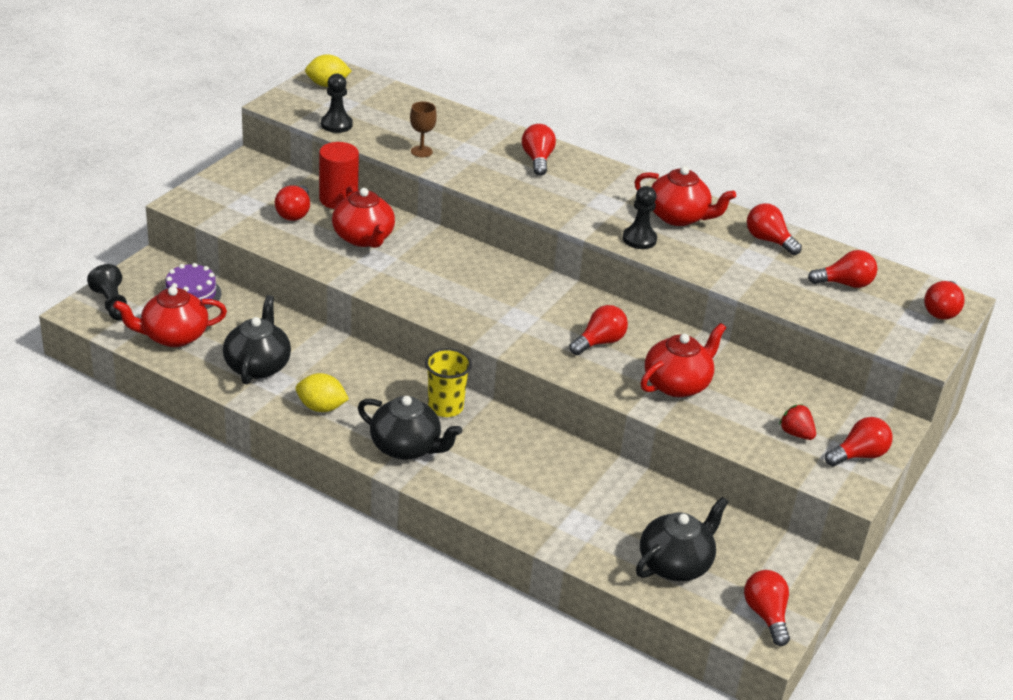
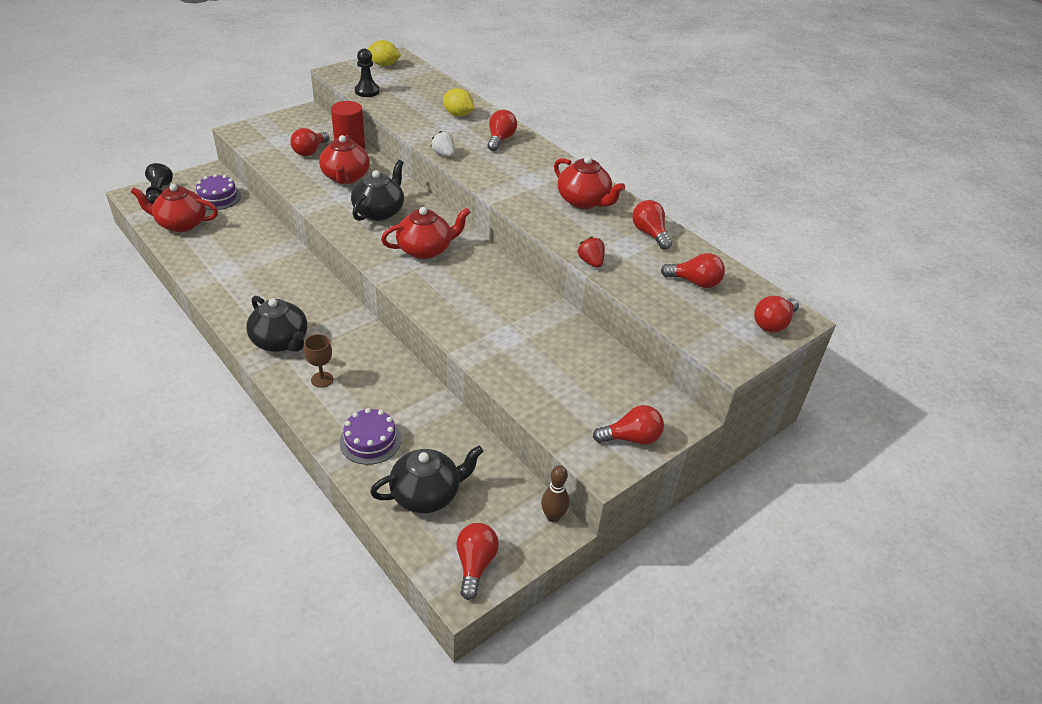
camera: 20 degrees right, 5 degrees up
black teapot [223,295,291,384] -> black teapot moved to [351,160,404,221]
yellow lemon [296,373,349,412] -> yellow lemon moved to [443,88,475,117]
brown goblet [410,102,437,157] -> brown goblet moved to [304,334,333,388]
yellow cup [425,348,472,417] -> none
red light bulb [569,305,628,355] -> none
black pawn [623,186,657,249] -> none
red teapot [641,323,726,397] -> red teapot moved to [381,207,471,259]
red strawberry [779,404,816,440] -> red strawberry moved to [577,236,605,268]
none -> purple cake [339,408,401,465]
none -> white strawberry [431,131,455,157]
none -> brown bowling pin [541,465,569,522]

